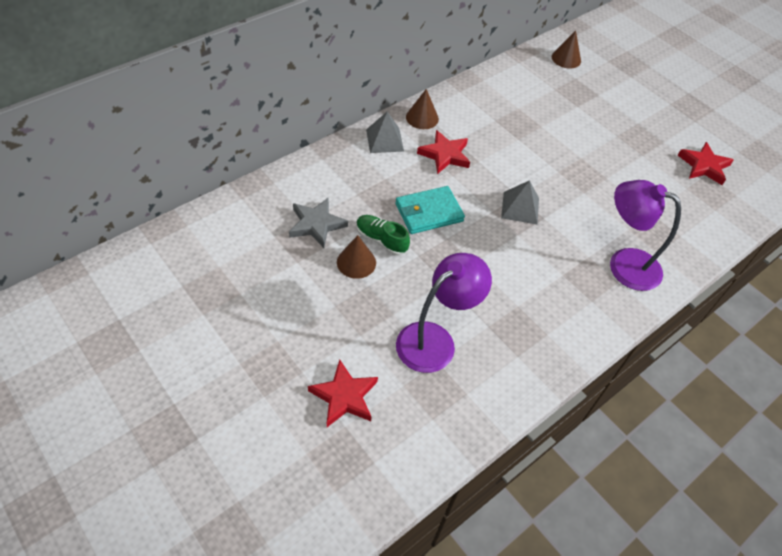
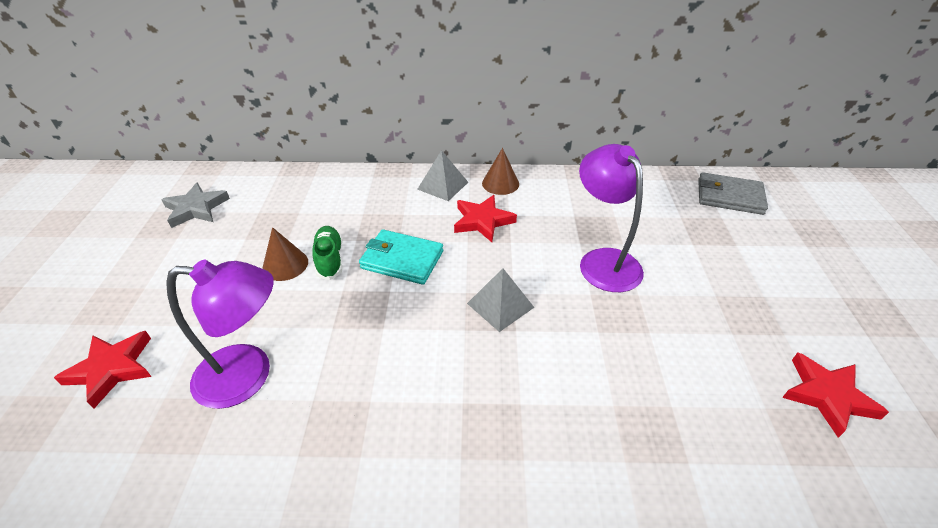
camera: 45 degrees right, 10 degrees down
grey star [289,197,348,248] -> grey star moved to [161,183,230,228]
brown cone [552,30,581,69] -> grey wallet [698,172,768,215]
purple lamp [610,180,681,291] -> purple lamp moved to [579,144,644,292]

